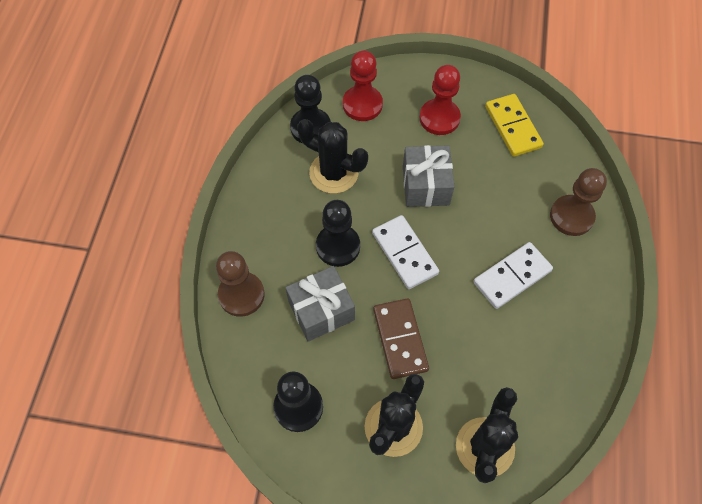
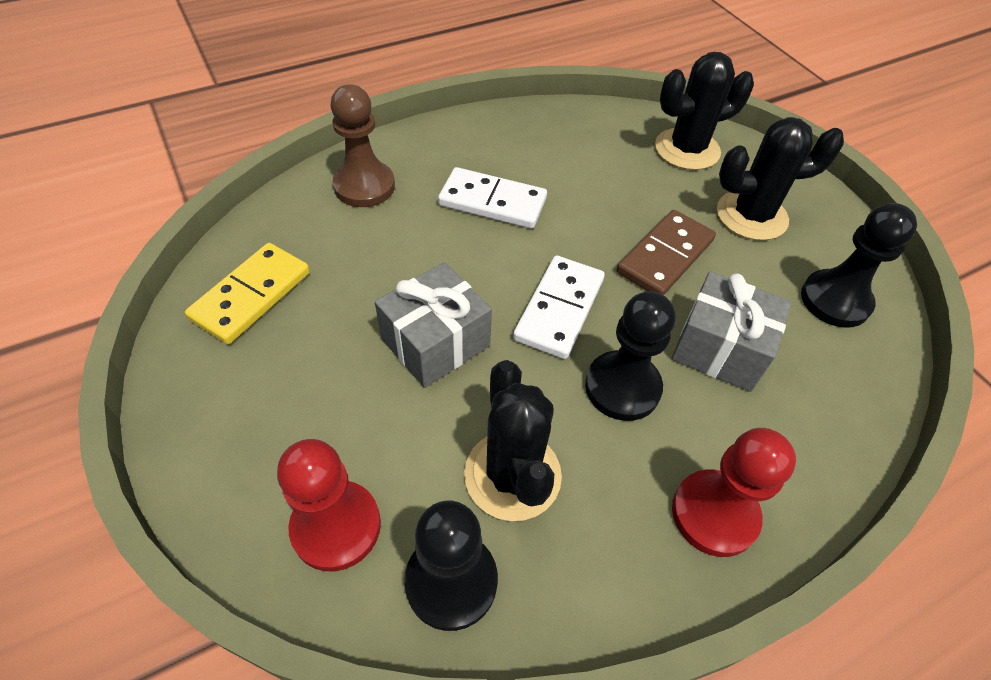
camera: 130 degrees left, 10 degrees down
brown pawn [216,251,265,317] -> none
red pawn [420,65,461,135] -> red pawn moved to [672,428,796,557]

